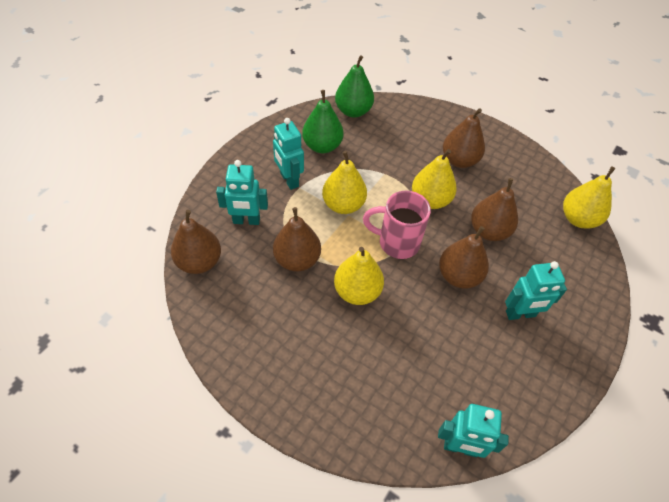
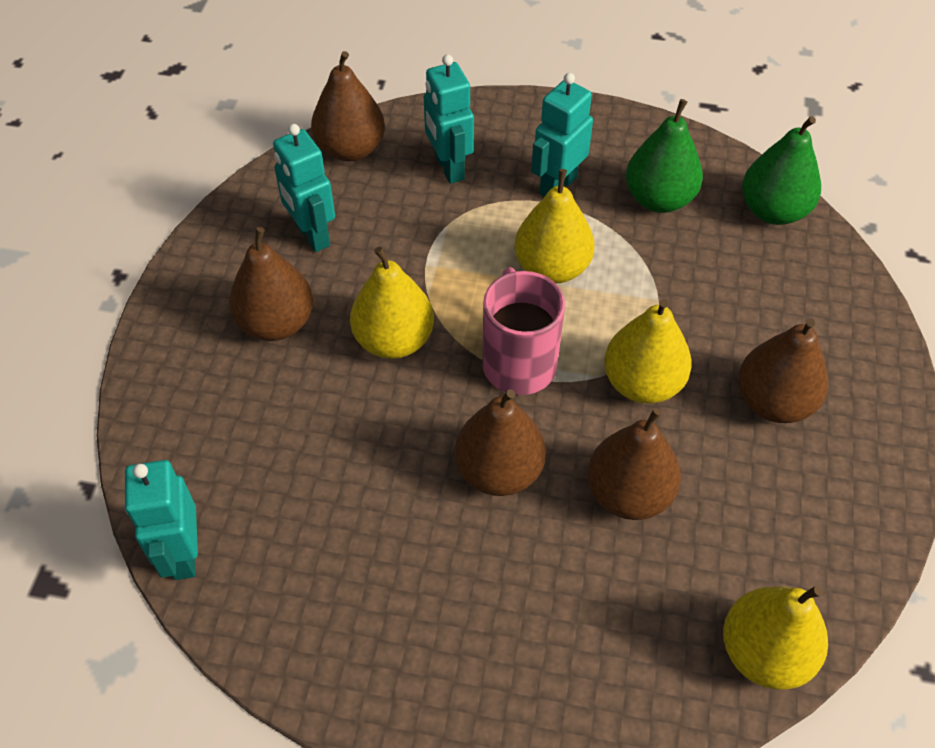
camera: 70 degrees right, 0 degrees up
brown pear [273,207,321,271] -> brown pear moved to [229,227,313,341]
turquoise robot [505,261,567,320] -> turquoise robot moved to [273,124,335,252]

